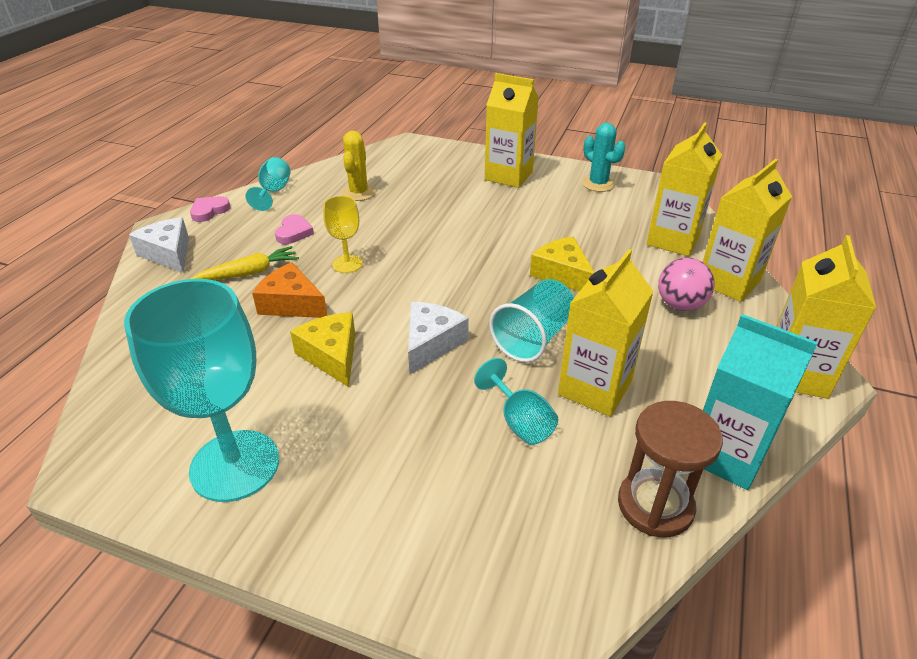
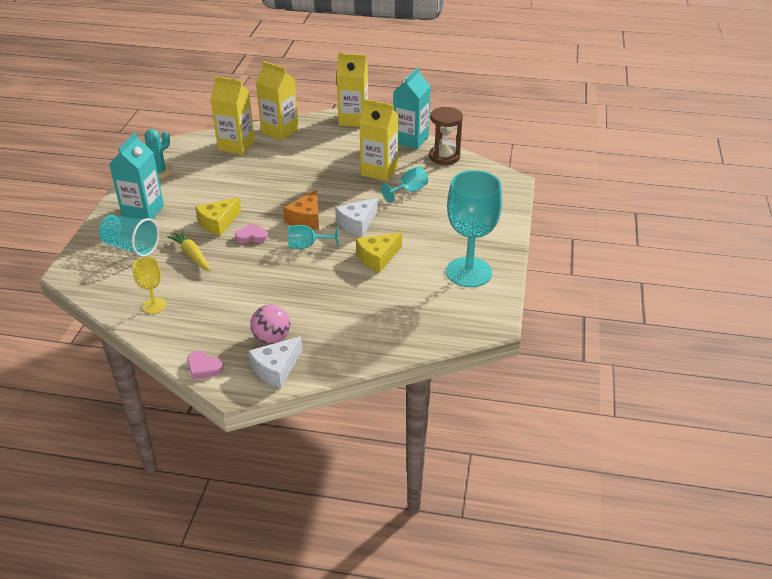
camera: 100 degrees left, 0 degrees up
yellow carrot [191,246,299,280] -> yellow carrot moved to [167,230,211,271]
turquoise goblet [246,157,291,211] -> turquoise goblet moved to [288,225,339,249]
orange cheese [252,262,328,318] -> orange cheese moved to [283,190,319,229]
pink heart [275,214,314,244] -> pink heart moved to [235,223,268,243]
yellow goblet [323,196,363,273] -> yellow goblet moved to [133,257,167,314]
yellow cactus [342,131,376,201] -> none
white cheese [408,302,469,374] -> white cheese turned 60 degrees counterclockwise [335,198,378,237]
yellow carton [485,73,539,188] -> turquoise carton [109,133,164,220]
turquoise cup [489,279,574,362] -> turquoise cup moved to [99,215,159,257]
yellow cheese [530,237,595,292] -> yellow cheese moved to [195,197,241,236]
pink ball [658,258,715,311] -> pink ball moved to [250,305,290,344]

